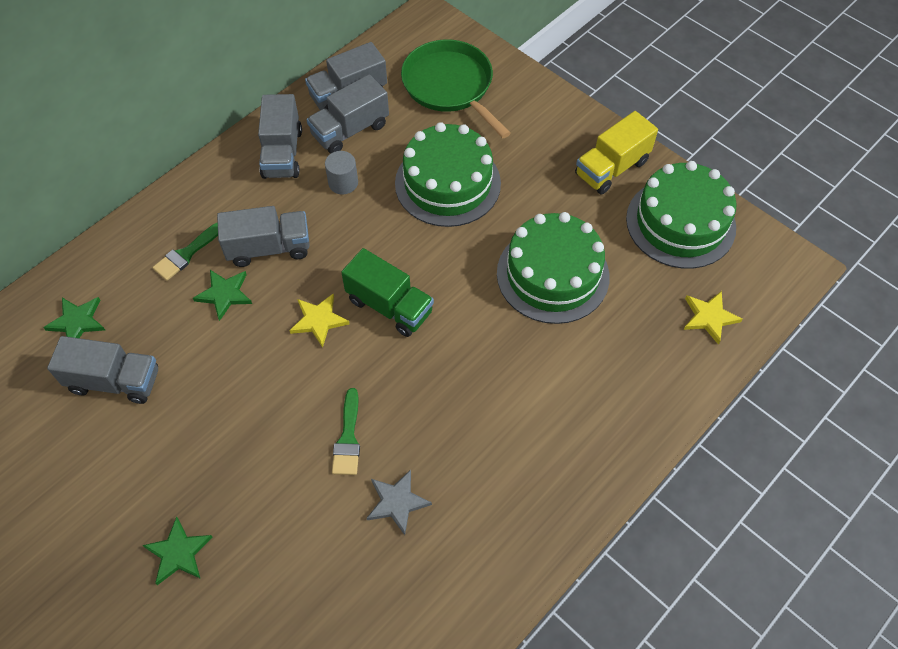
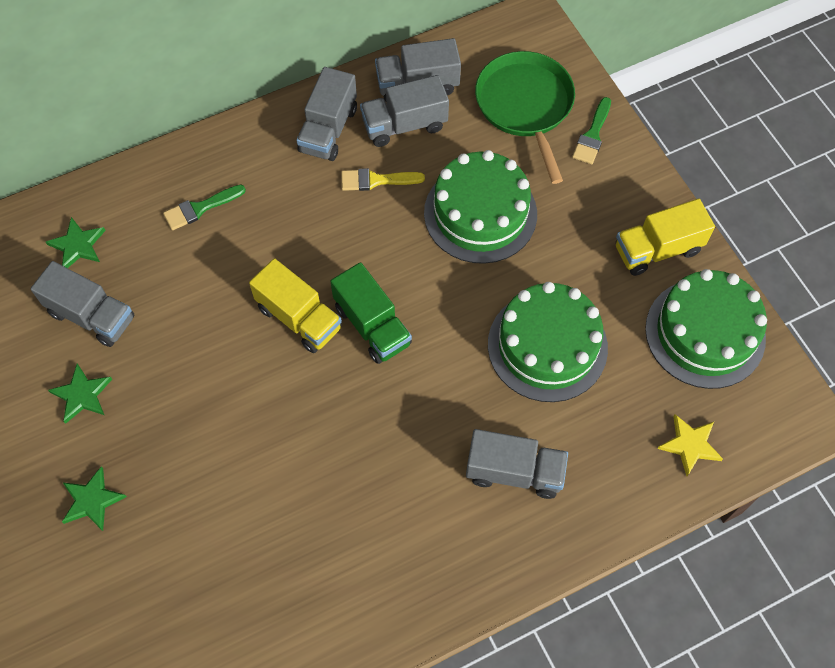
camera: 20 degrees right, 5 degrees up
green star [193,270,252,321] -> green star moved to [48,364,112,424]
grey truck [217,206,310,267] -> grey truck moved to [466,429,568,499]
yellow star [289,293,350,348] -> yellow truck [249,258,342,353]
grey cylinder [325,151,358,195] -> yellow brush [341,168,425,191]
green brush [332,388,360,475] -> green brush moved to [572,97,611,164]
grey star [367,469,432,535] -> none

